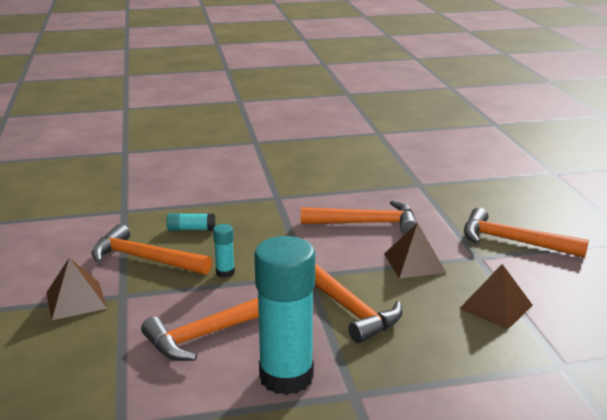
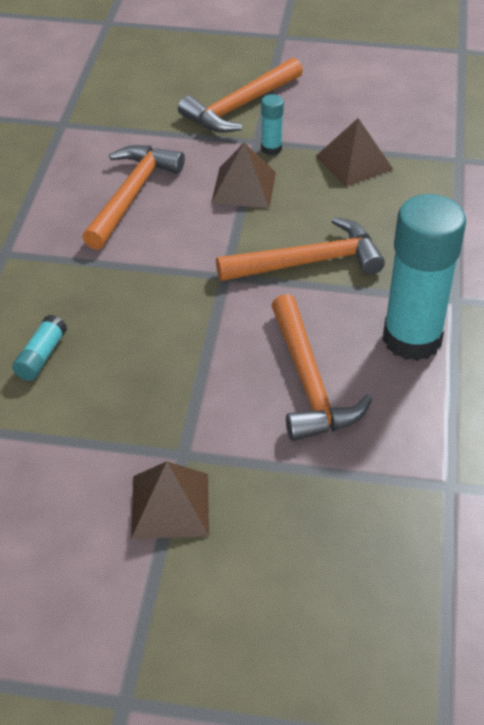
camera: 70 degrees left, 20 degrees up
orange hammer [92,224,212,275] -> none
turquoise glue stick [213,224,235,278] -> turquoise glue stick moved to [261,94,284,155]

